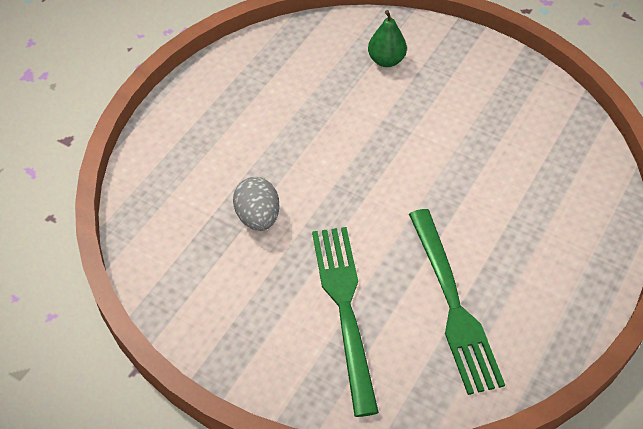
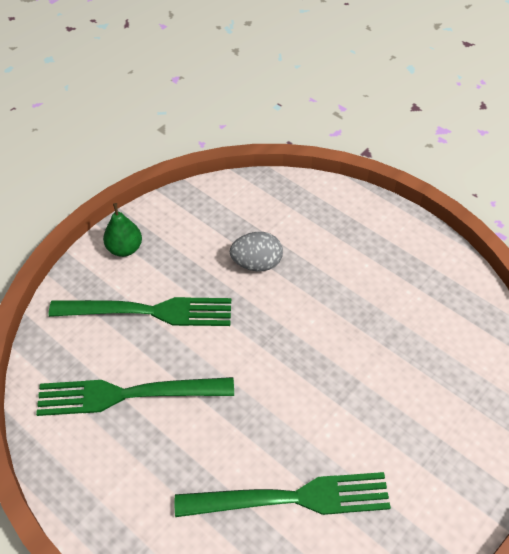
camera: 100 degrees right, 0 degrees up
green pear [368,10,407,67] -> green pear moved to [103,203,142,257]
none -> green fork [175,472,391,517]

